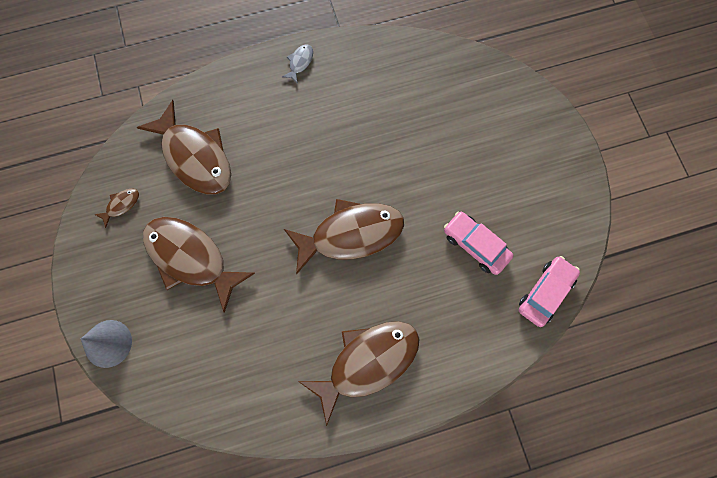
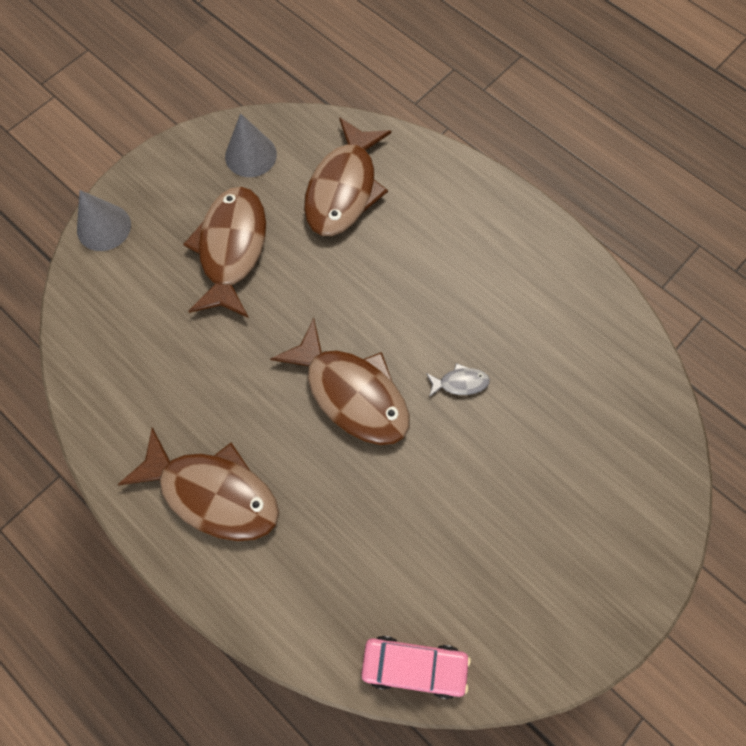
camera: 60 degrees right, 5 degrees down
brown fish [94,188,139,228] -> grey cone [225,113,277,177]
grey fish [282,44,313,84] -> grey fish moved to [426,363,490,397]
pink car [444,211,513,275] -> none

